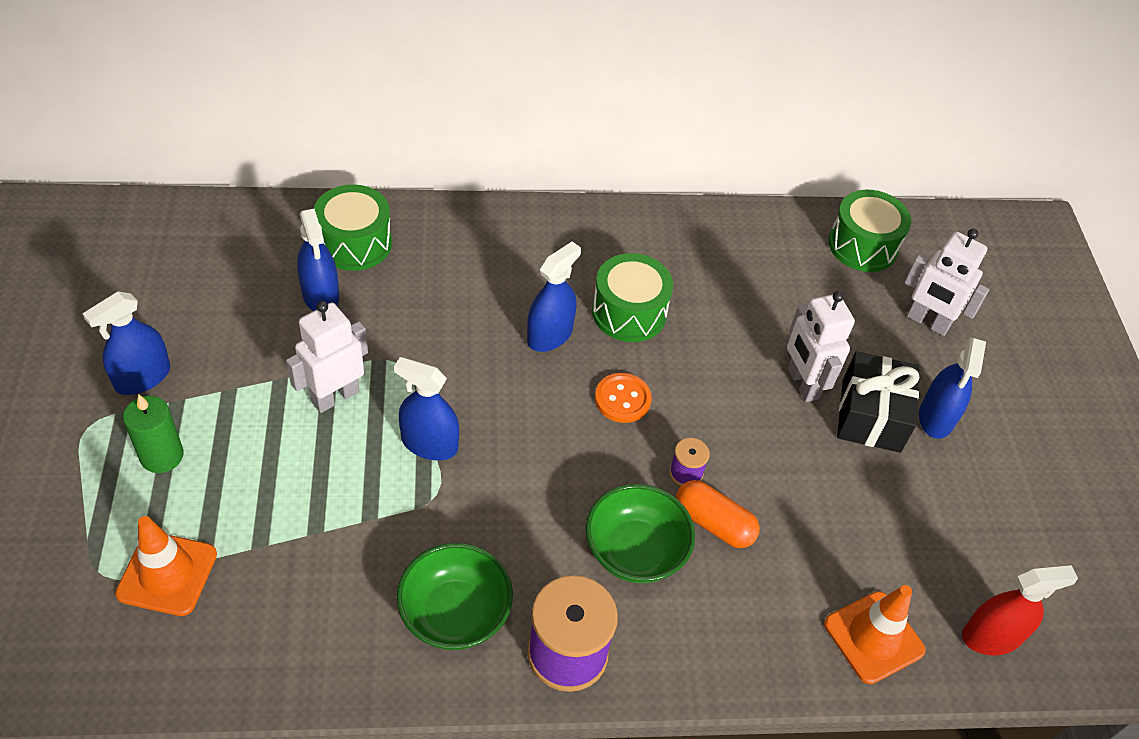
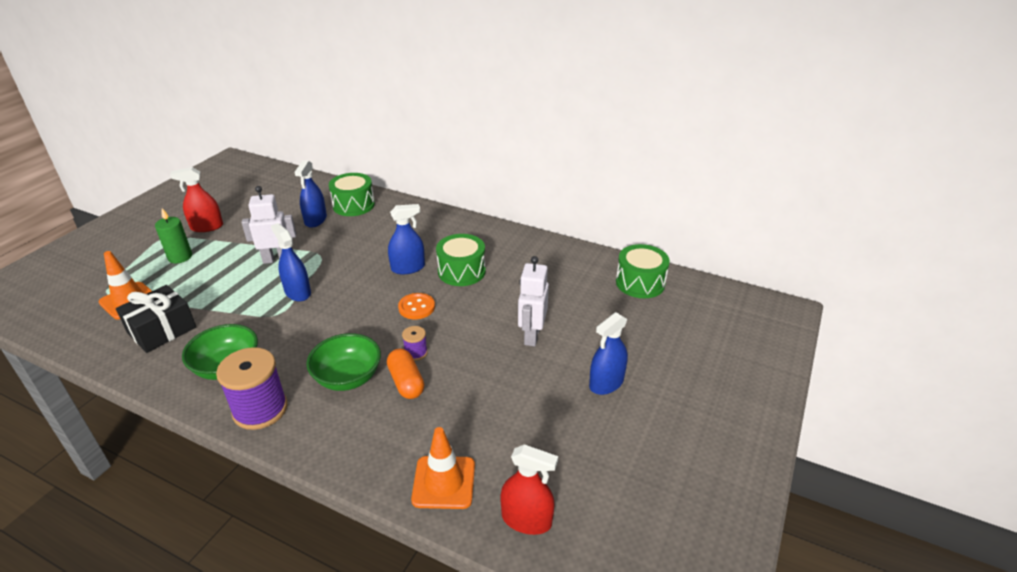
camera: 35 degrees right, 15 degrees down
blue spray bottle [83,291,170,395] -> red spray bottle [170,167,223,232]
black gift [837,351,919,453] -> black gift moved to [116,285,196,353]
white robot [904,229,989,336] -> none

